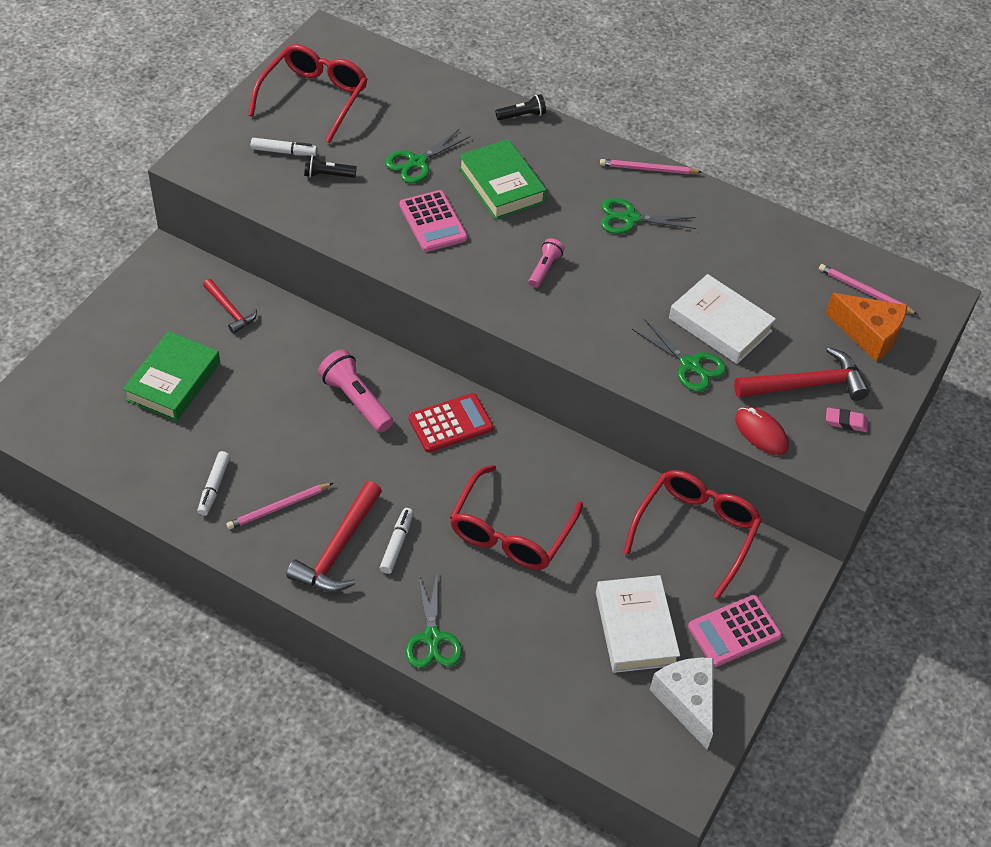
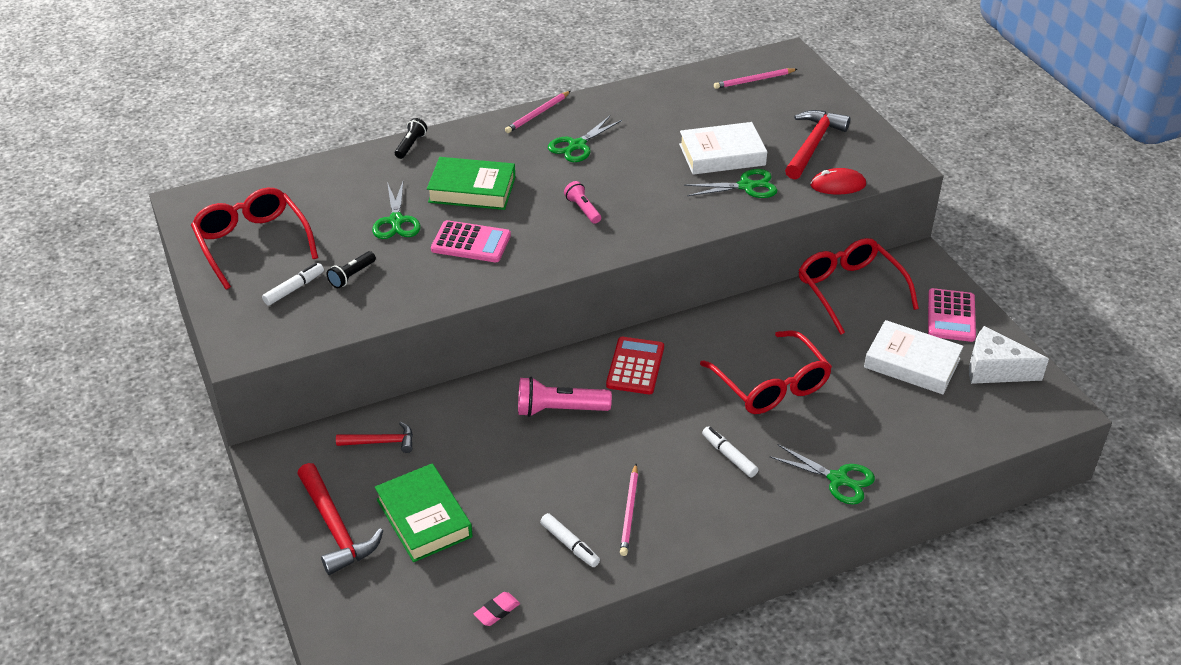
camera: 50 degrees left, 10 degrees down
red hammer [286,481,382,592] -> red hammer moved to [297,463,383,575]
orange cheese [826,293,908,362] -> none
pink eraser [826,407,868,432] -> pink eraser moved to [474,592,520,626]

